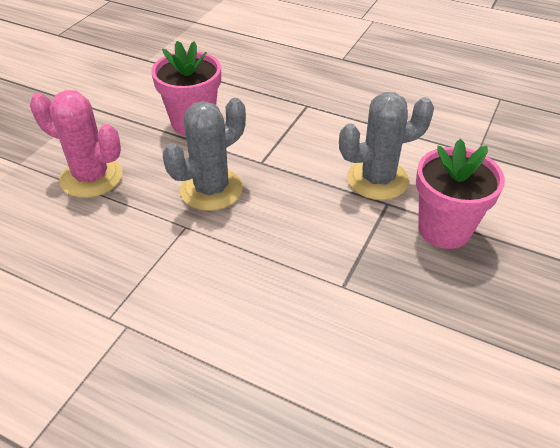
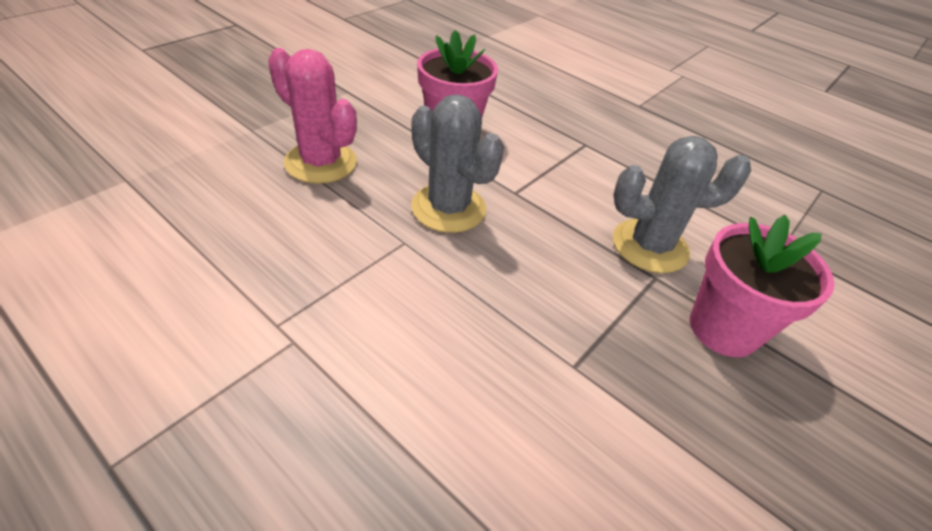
camera: 10 degrees right, 0 degrees up
grey cactus [163,98,246,211] -> grey cactus turned 75 degrees clockwise [411,94,504,233]

